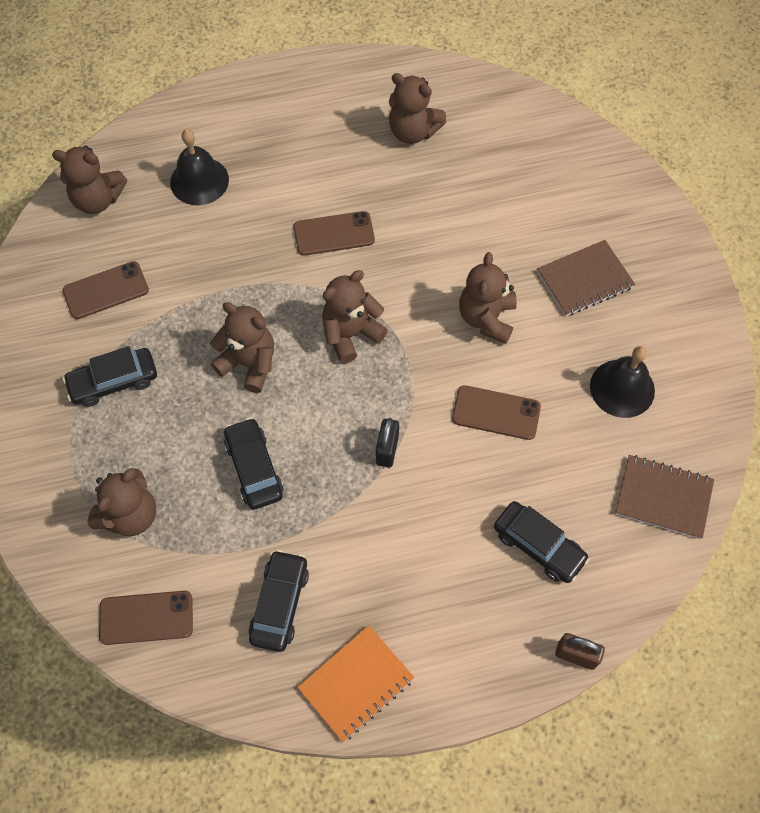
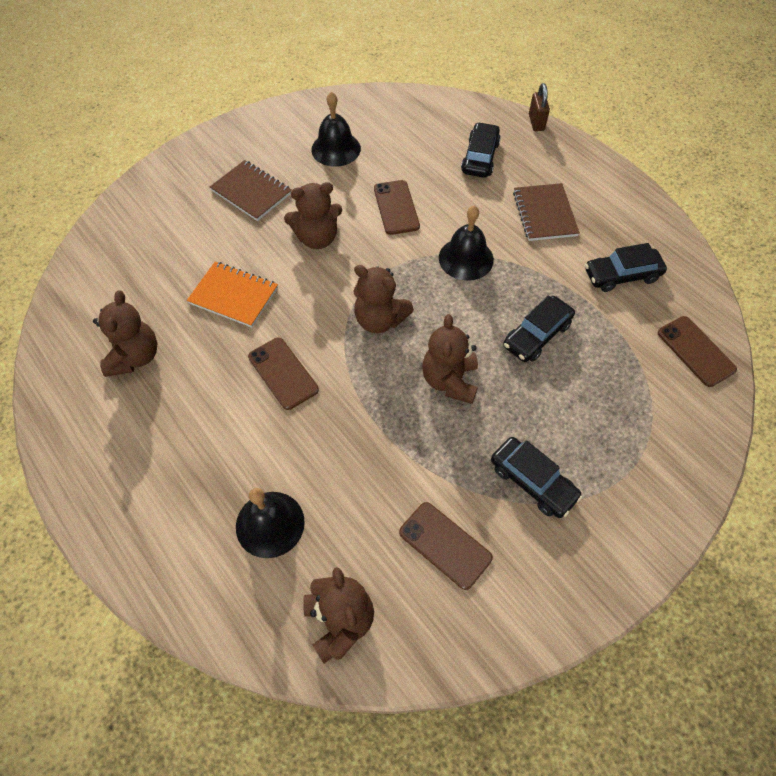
camera: 115 degrees left, 5 degrees down
brown teddy bear [87,468,156,537] -> none
orange notebook [298,625,414,742] -> orange notebook moved to [187,261,278,327]
black padlock [376,418,399,467] -> black bell [439,206,494,281]
brown notebook [615,455,714,539] -> brown notebook moved to [513,183,580,241]

